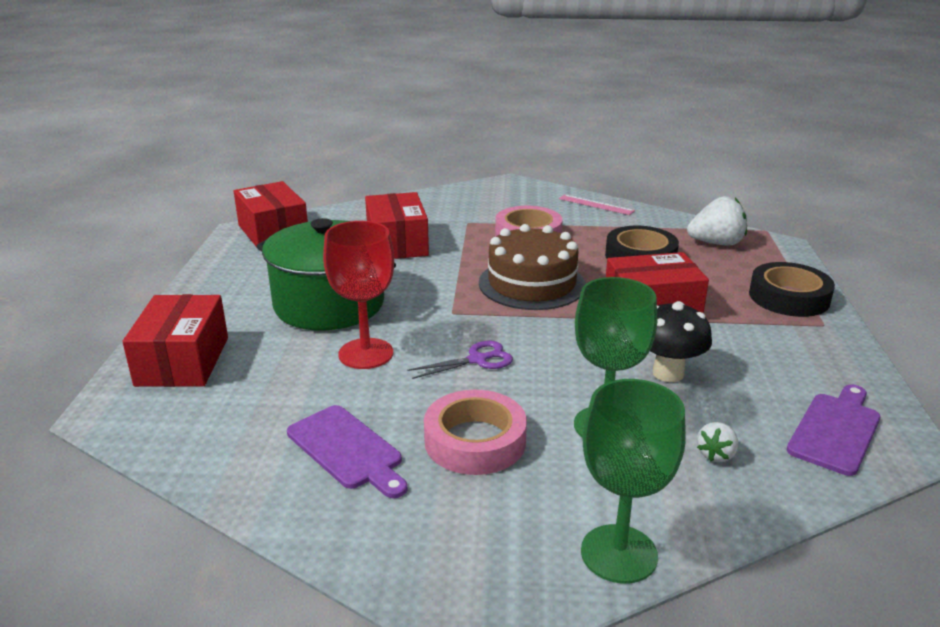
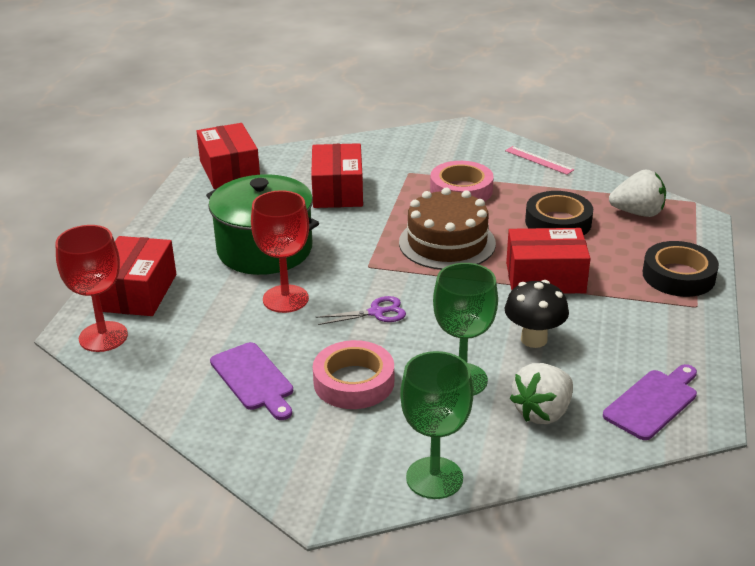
camera: 10 degrees right, 5 degrees up
white strawberry [697,422,738,462] -> white strawberry [510,363,573,424], size x1.88
none -> red goblet [55,225,128,352]

